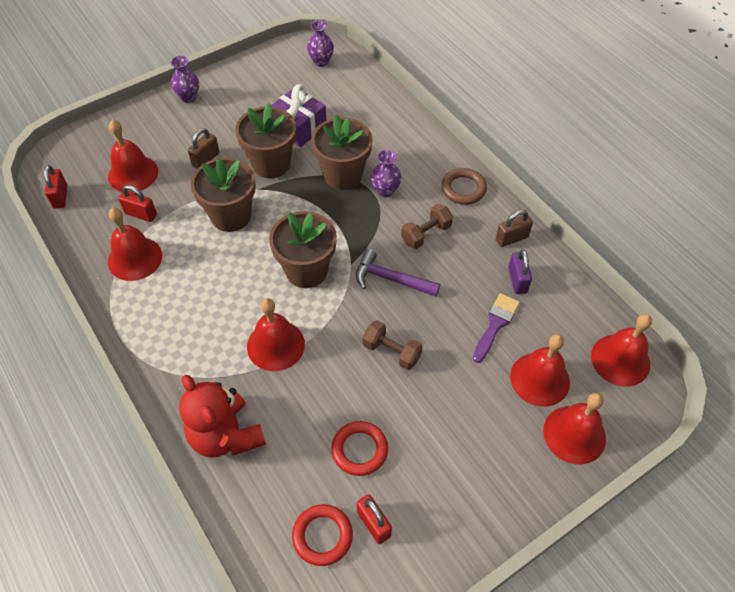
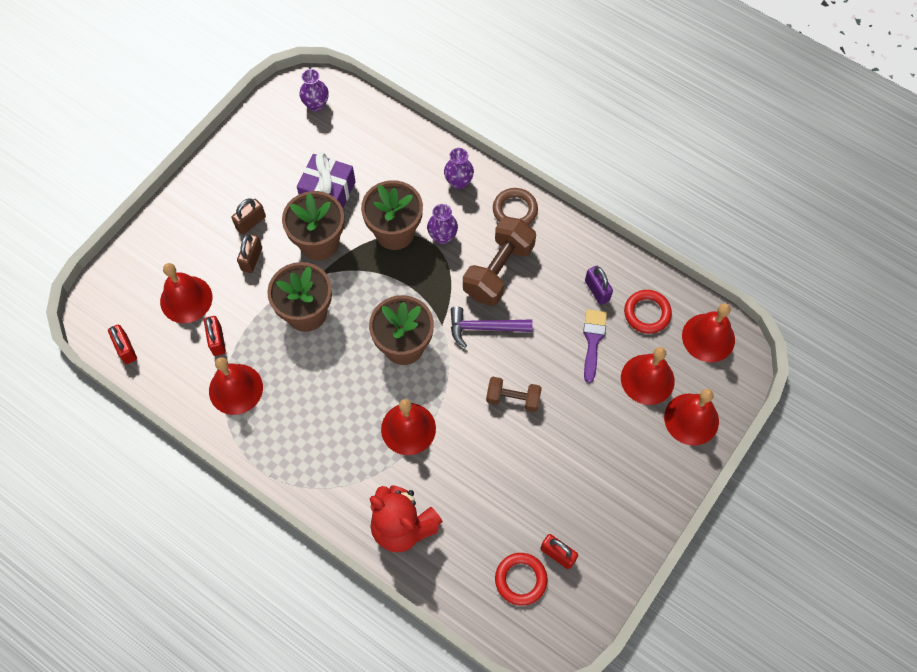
camera: 20 degrees left, 10 degrees up
red padlock [118,185,157,222] -> red padlock turned 75 degrees clockwise [204,316,226,356]
purple vase [170,56,199,103] -> purple vase moved to [444,148,474,189]
red ring [331,421,388,476] -> red ring moved to [624,290,672,334]
brown dumbbell [401,204,453,249] -> brown dumbbell [463,217,536,306], size x1.71
brown padlock [496,210,533,247] -> brown padlock moved to [232,198,266,235]

